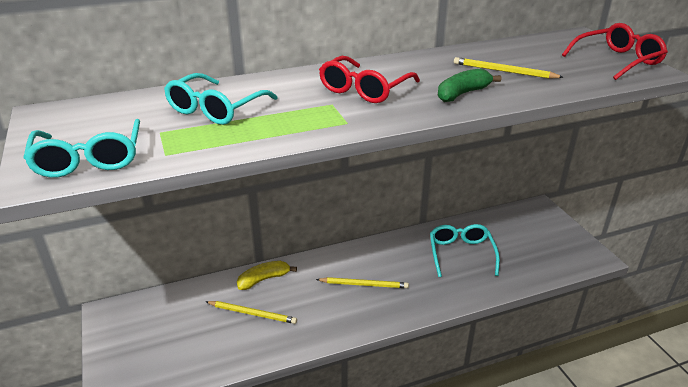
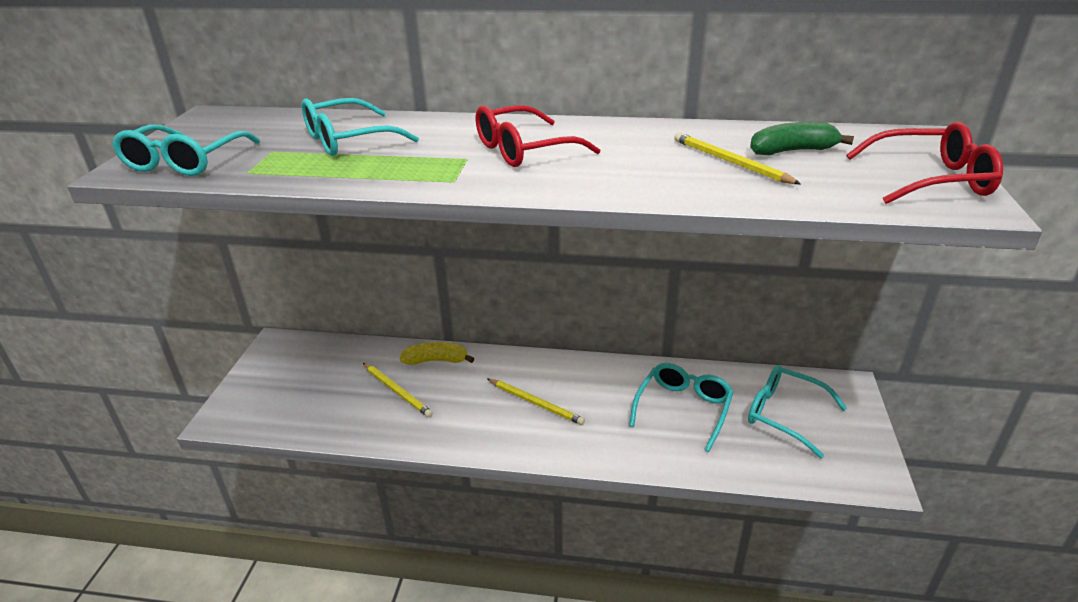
camera: 30 degrees right, 0 degrees up
green banana [438,68,501,102] -> green banana moved to [750,122,854,156]
none -> turquoise glasses [748,365,847,458]

